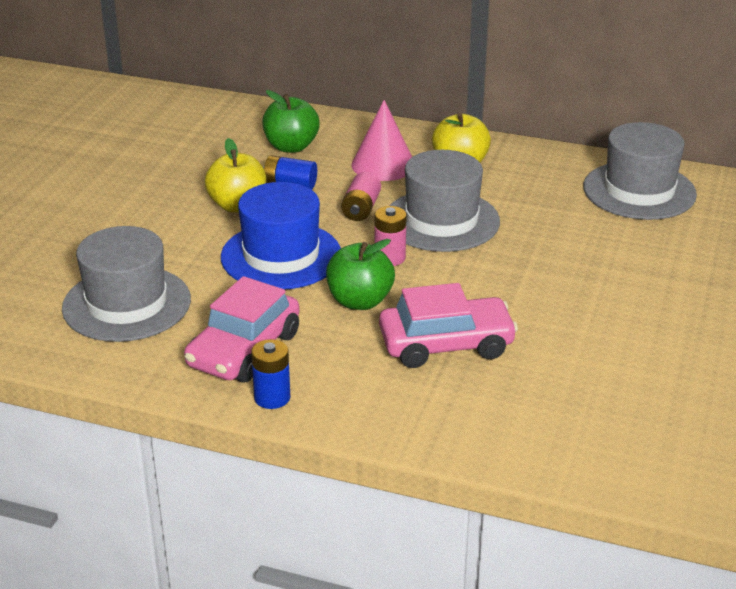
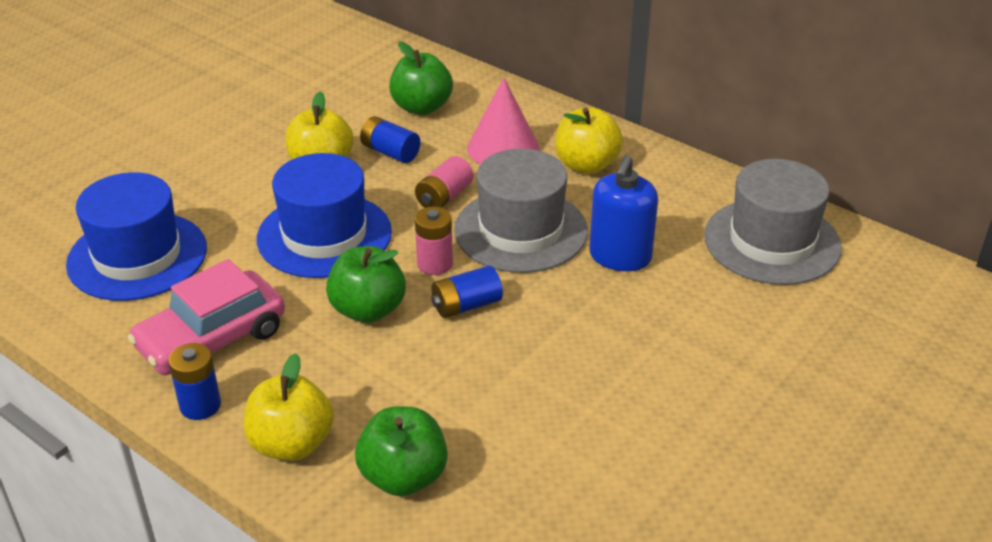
camera: 20 degrees right, 5 degrees up
grey hat [62,226,191,342] -> blue hat [66,172,207,301]
pink car [379,283,518,368] -> none
none -> yellow apple [244,353,334,461]
none -> green apple [355,406,448,496]
none -> blue battery [431,265,503,318]
none -> blue soap dispenser [589,155,658,271]

